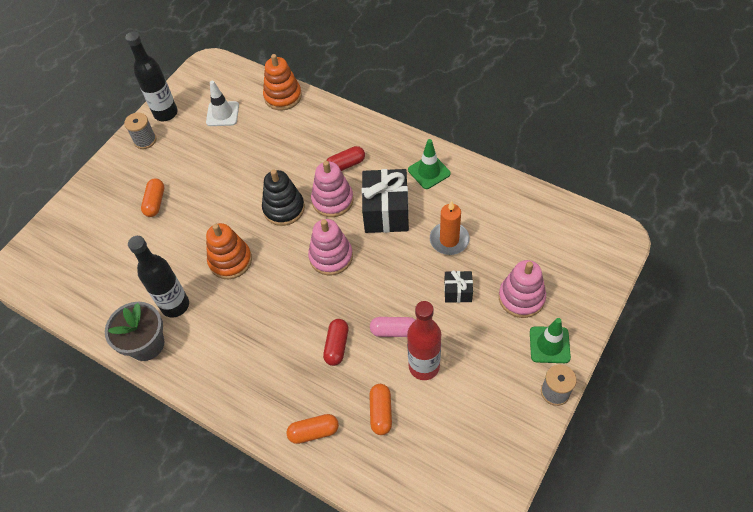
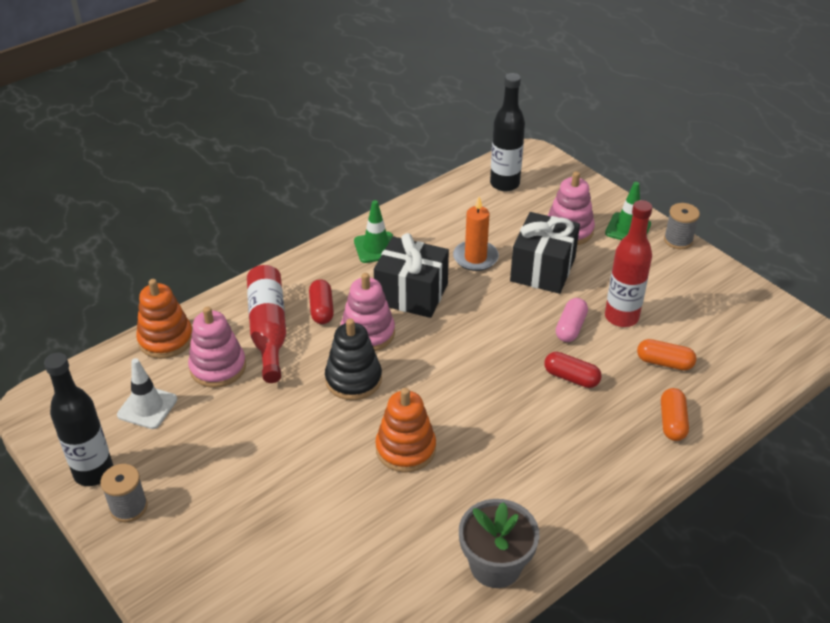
camera: 75 degrees left, 15 degrees down
black bottle [128,236,189,318] -> black bottle moved to [490,73,525,192]
orange capsule [141,178,164,217] -> none
pink stacking toy [308,219,353,275] -> pink stacking toy moved to [188,306,246,388]
black gift [444,270,473,303] -> black gift [510,212,580,294], size x1.96
none -> red bottle [247,265,286,383]

